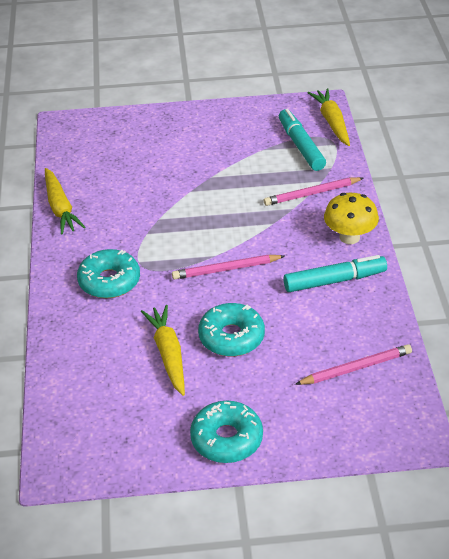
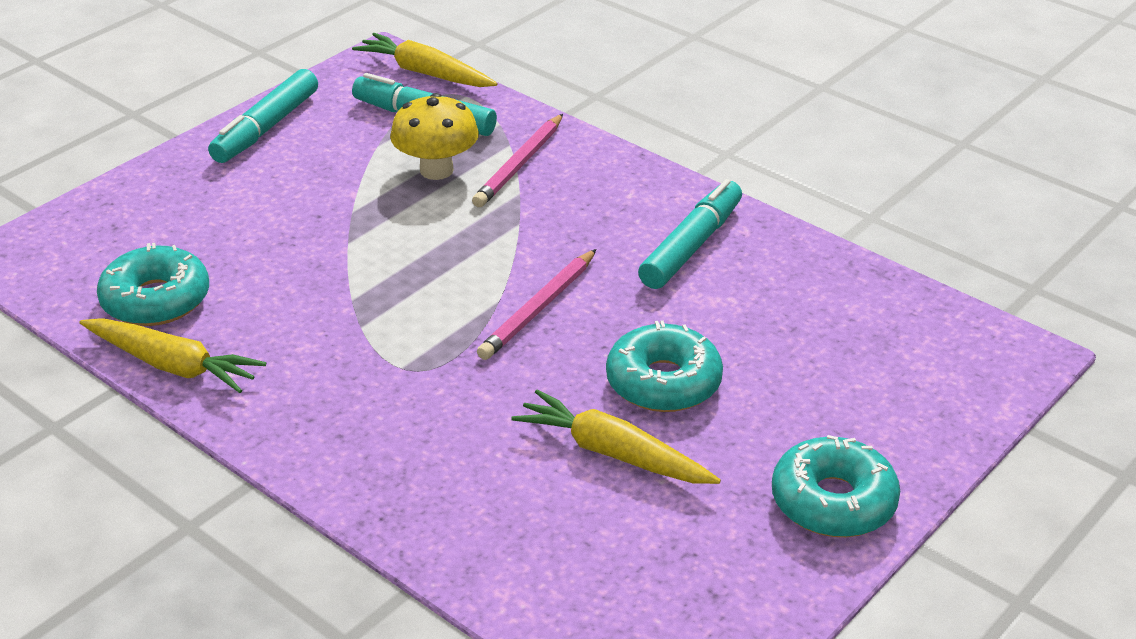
camera: 45 degrees left, 5 degrees down
turquoise donut [77,249,140,298] -> turquoise donut moved to [97,243,209,326]
pink pencil [295,344,412,385] -> none
yellow mushroom [324,193,379,244] -> yellow mushroom moved to [390,93,479,180]
none -> turquoise marker [208,69,318,163]

